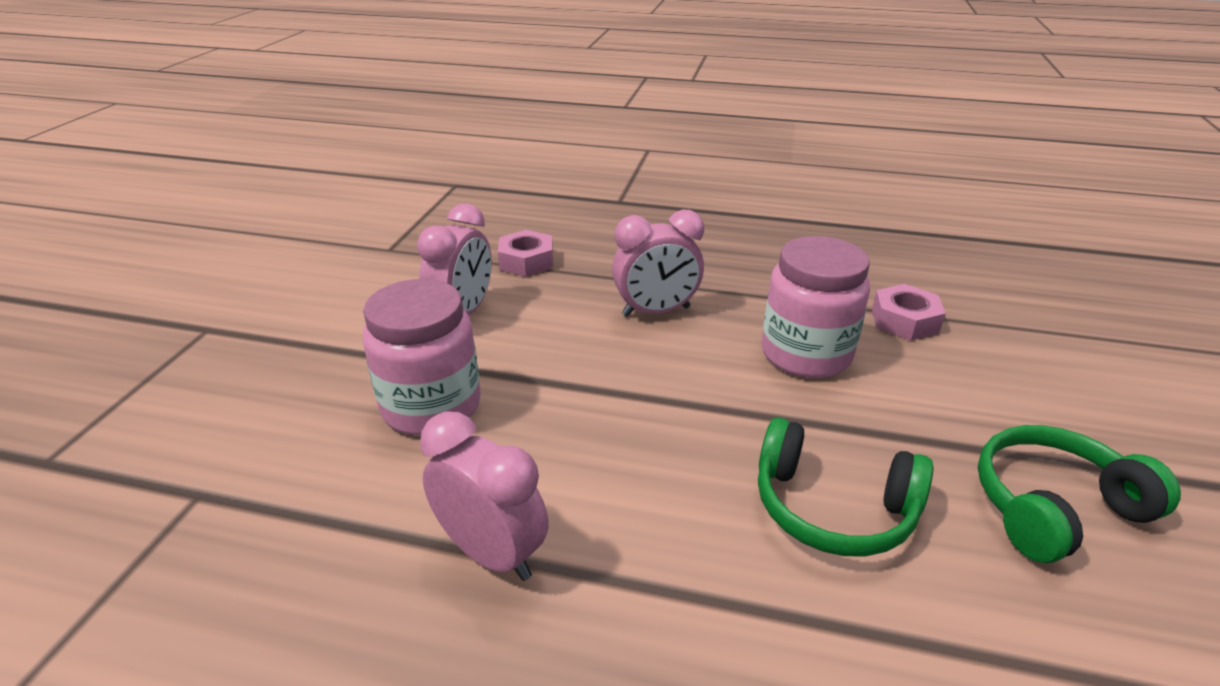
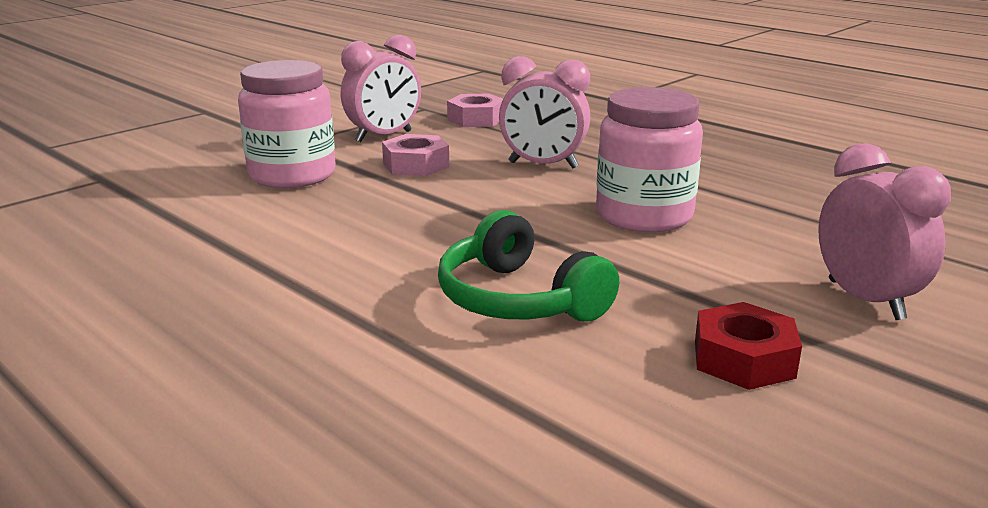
camera: 30 degrees right, 10 degrees down
pink clock [420,411,549,581] -> pink clock moved to [818,143,951,320]
pink nut [872,284,946,340] -> pink nut moved to [382,134,449,176]
green headphones [978,425,1181,563] -> red nut [695,302,802,390]

